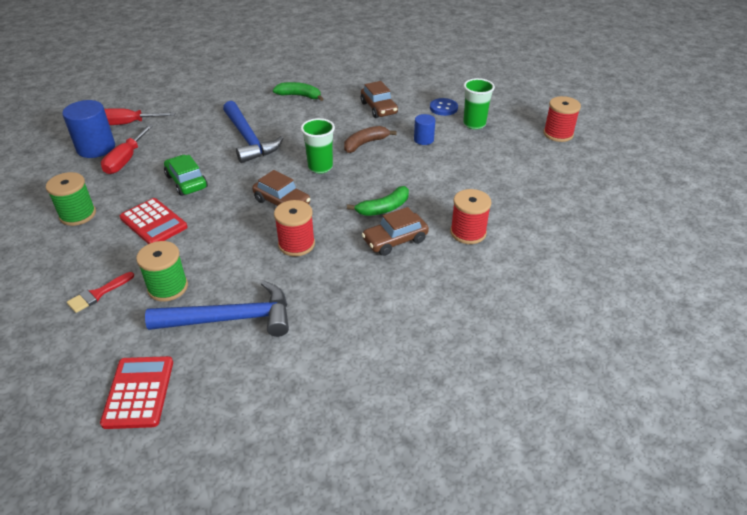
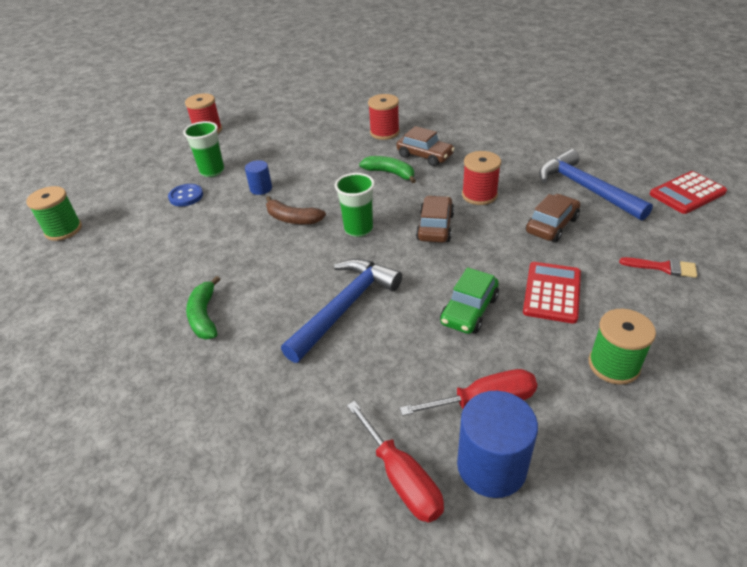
camera: 115 degrees left, 0 degrees up
green spool [136,241,188,302] -> green spool moved to [26,186,82,241]
brown car [361,81,398,118] -> brown car moved to [526,194,580,242]

